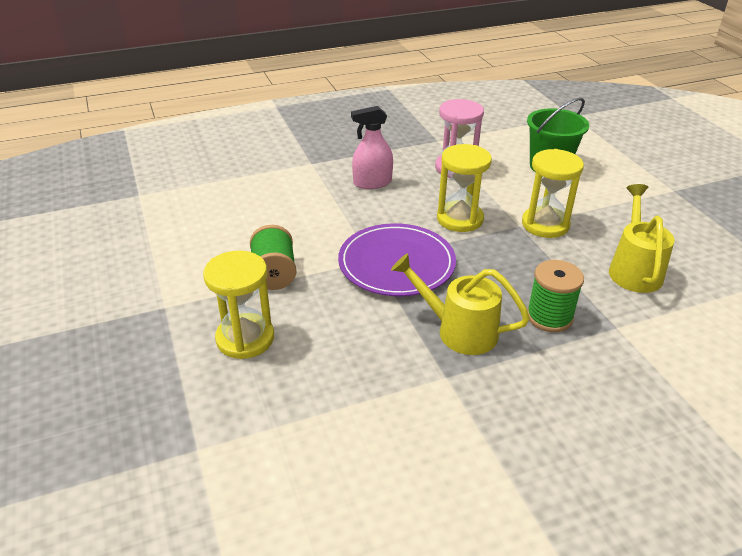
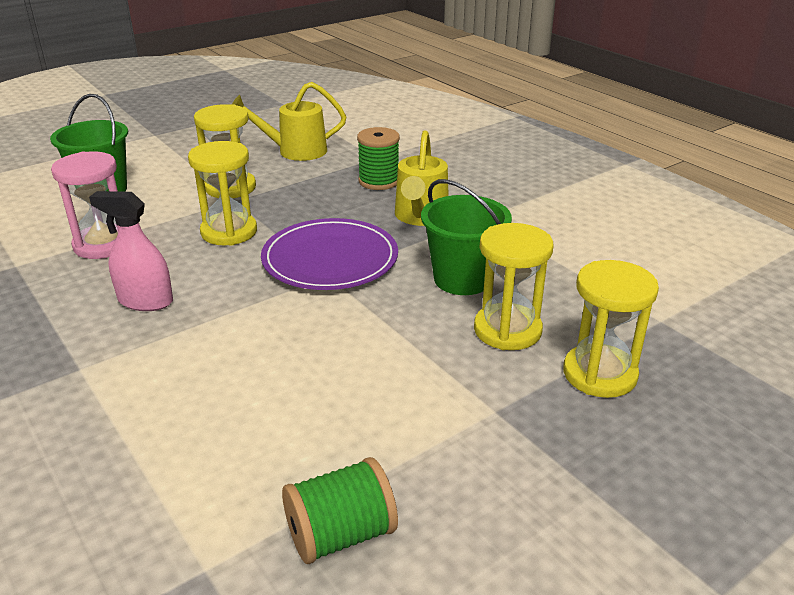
camera: 105 degrees left, 5 degrees down
green spool [250,225,296,290] -> green spool moved to [282,457,398,564]
pink spray bottle [351,106,393,189] -> pink spray bottle turned 135 degrees clockwise [89,191,173,311]
none -> green bucket [421,179,512,295]
none -> yellow hourglass [563,260,659,398]

